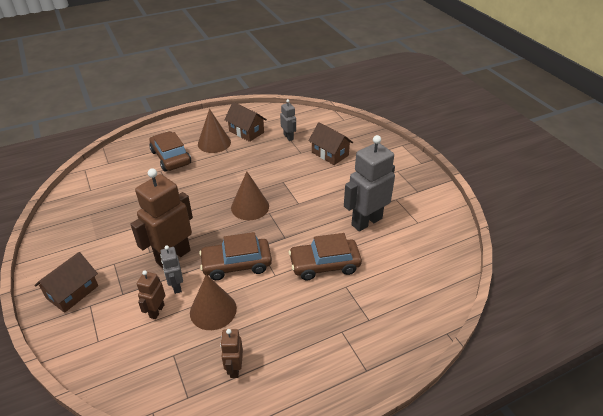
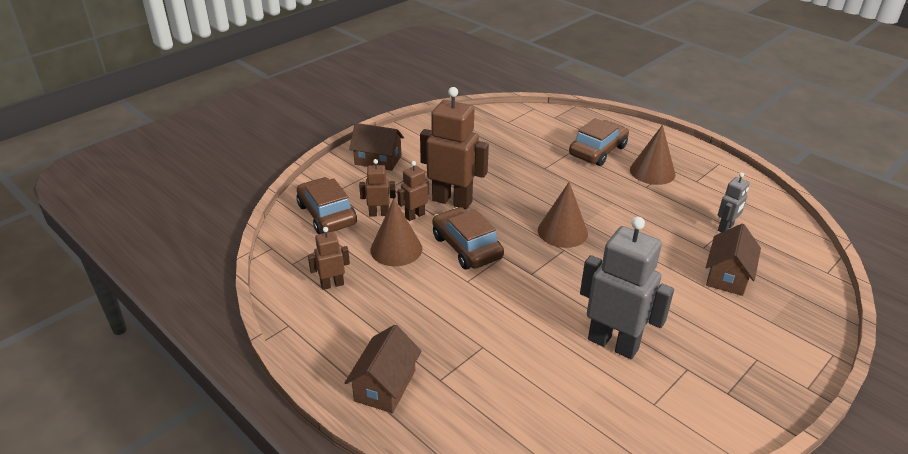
camera: 70 degrees right, 5 degrees down
grey robot [160,245,183,294] -> brown robot [397,161,429,221]
brown house [224,102,267,142] -> brown house moved to [345,325,421,413]
brown car [289,233,362,280] -> brown car moved to [297,177,357,234]

